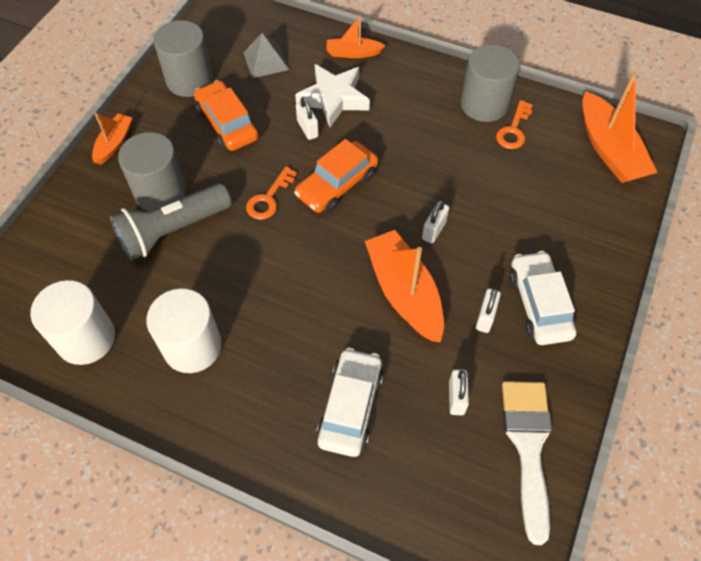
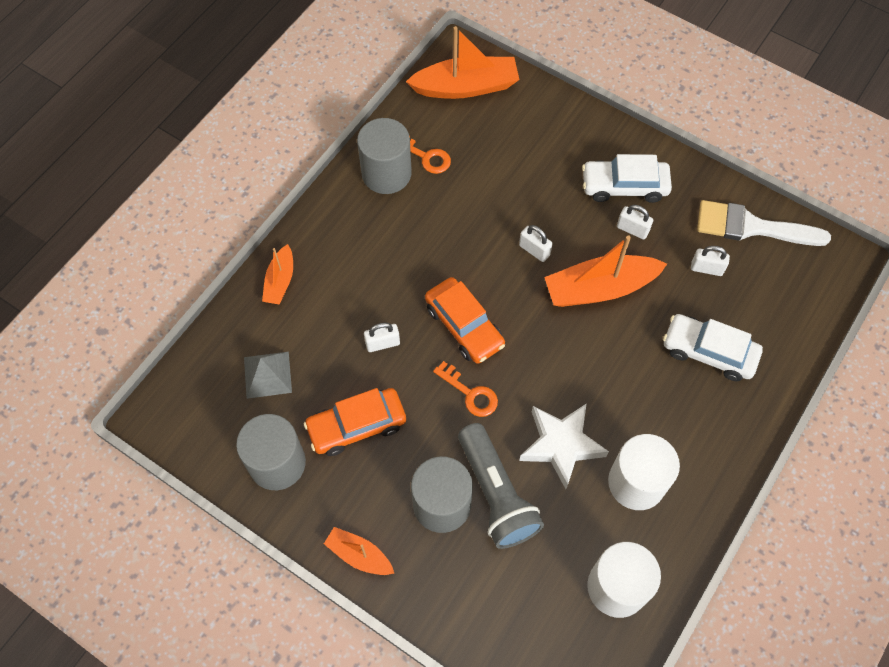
camera: 80 degrees left, 5 degrees up
white star [295,64,370,127] -> white star moved to [519,403,609,489]

